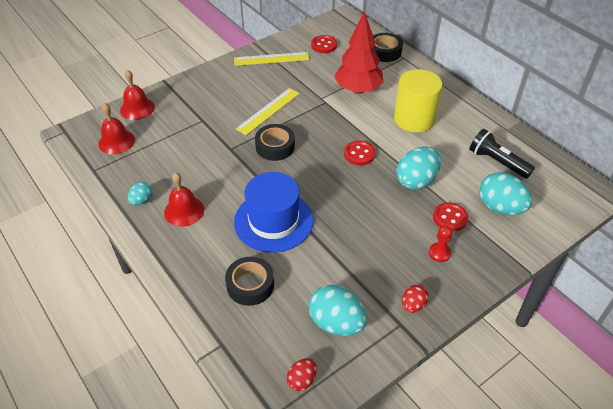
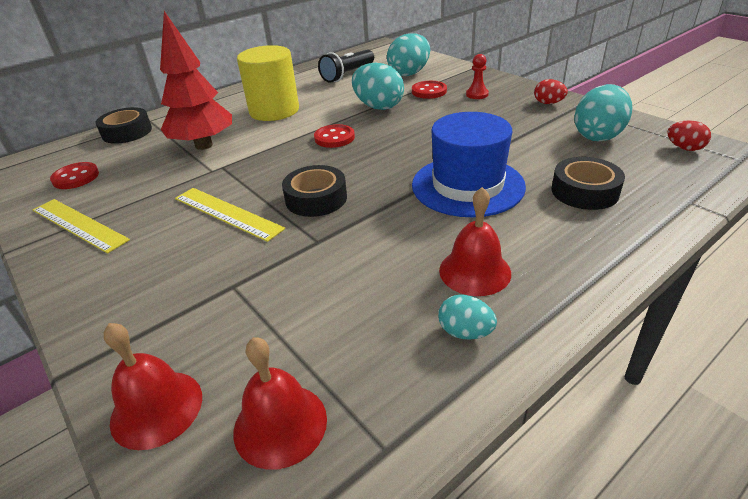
camera: 90 degrees left, 10 degrees down
yellow ruler [234,52,309,66] -> yellow ruler turned 45 degrees counterclockwise [33,199,130,254]

